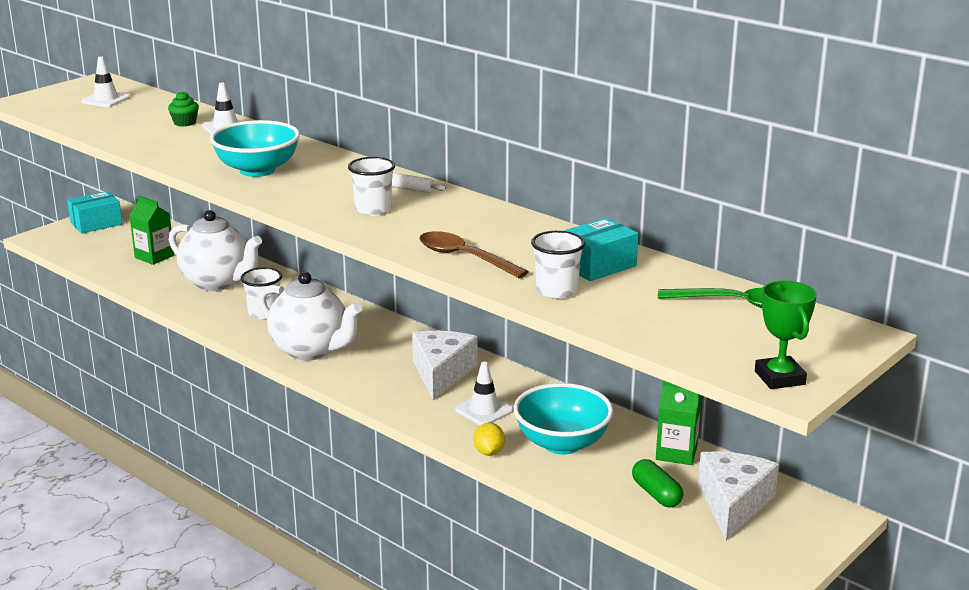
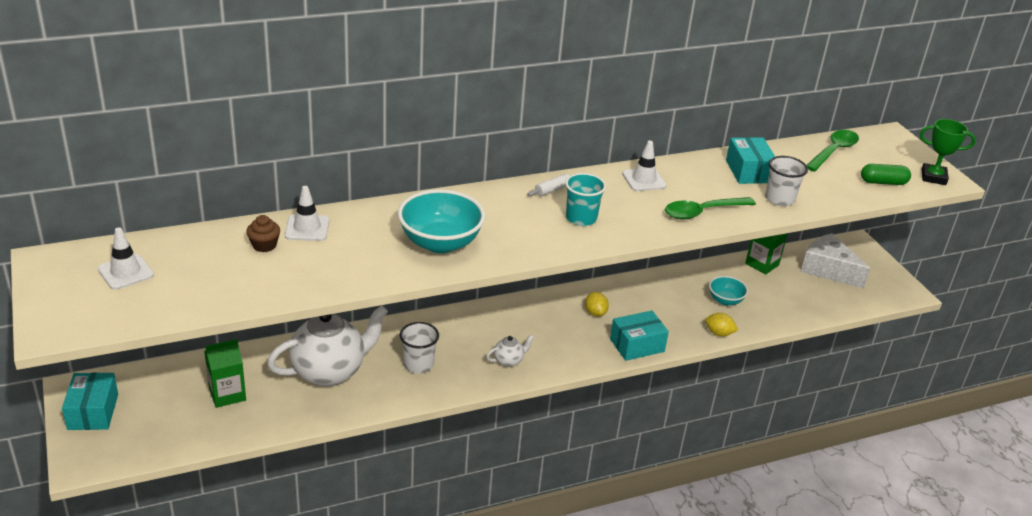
camera: 65 degrees left, 10 degrees up
green cupcake [168,91,199,127] -> brown cupcake [246,215,280,252]
white teapot [258,272,363,361] -> white teapot [486,334,534,367], size x0.43
white cup [348,157,395,216] -> turquoise cup [565,173,606,226]
white cheese [412,331,477,401] -> yellow lemon [585,292,609,317]
brown spoon [419,231,529,278] -> green spoon [665,197,756,219]
white traffic cone [455,362,514,425] -> white traffic cone moved to [622,141,666,191]
turquoise bowl [514,383,613,454] -> turquoise bowl [709,276,748,306], size x0.55
green capsule [632,459,683,508] -> green capsule moved to [861,164,911,185]
none -> turquoise box [610,310,669,361]

